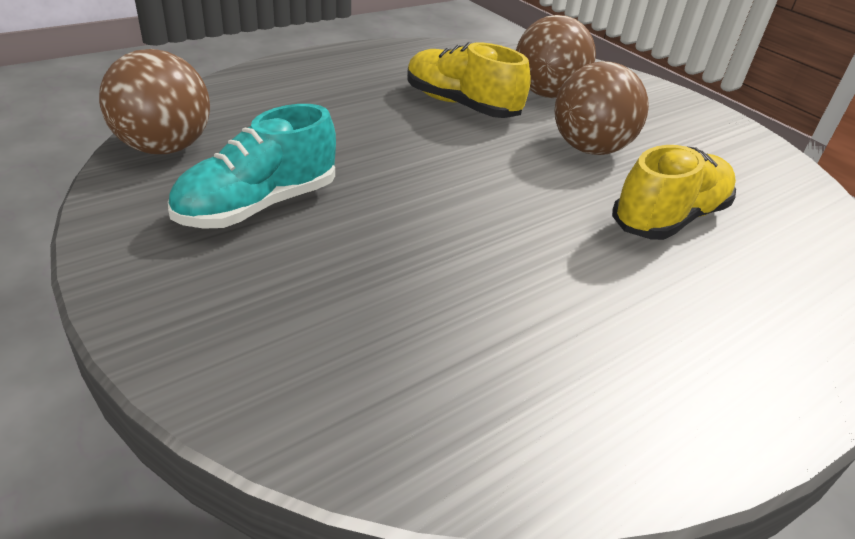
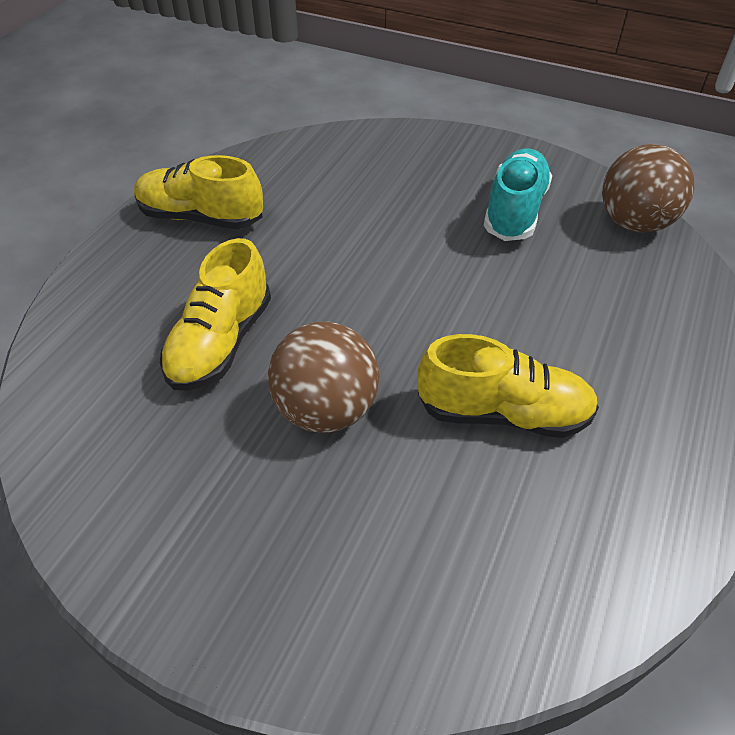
camera: 155 degrees right, 10 degrees up
brown ball [516,15,596,98] -> none
none -> yellow shoe [134,155,263,229]

